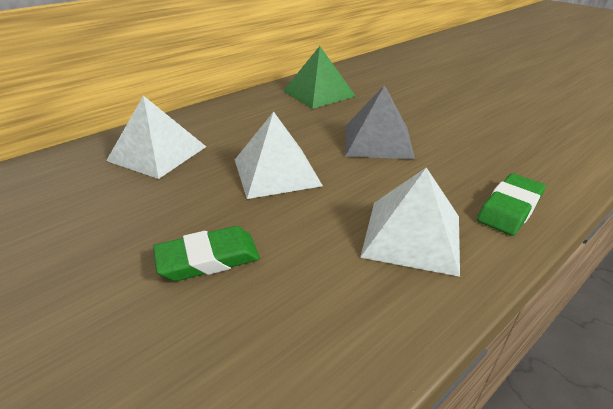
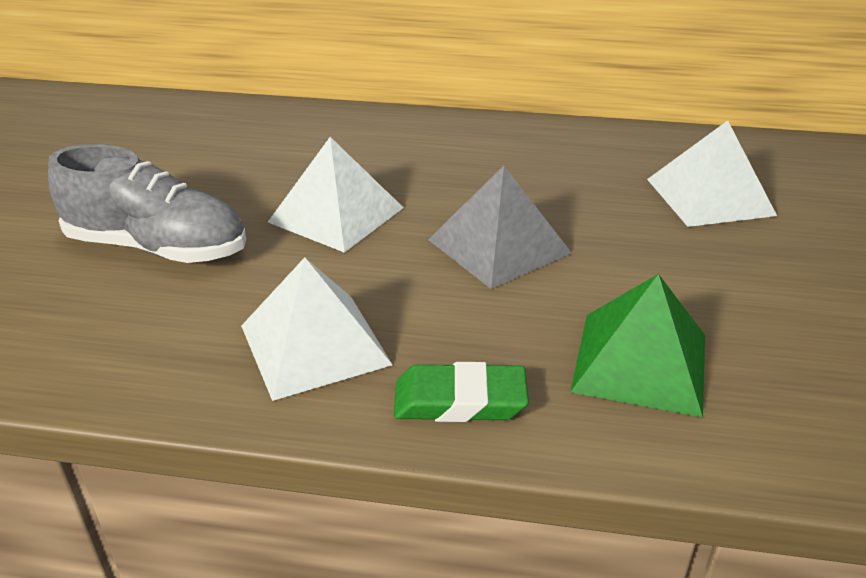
camera: 50 degrees right, 0 degrees up
white pyramid [106,96,206,179] -> white pyramid moved to [647,120,777,227]
green eraser [153,226,260,281] -> grey shoe [48,144,246,263]
green pyramid [283,46,356,109] -> green pyramid moved to [570,274,705,417]

